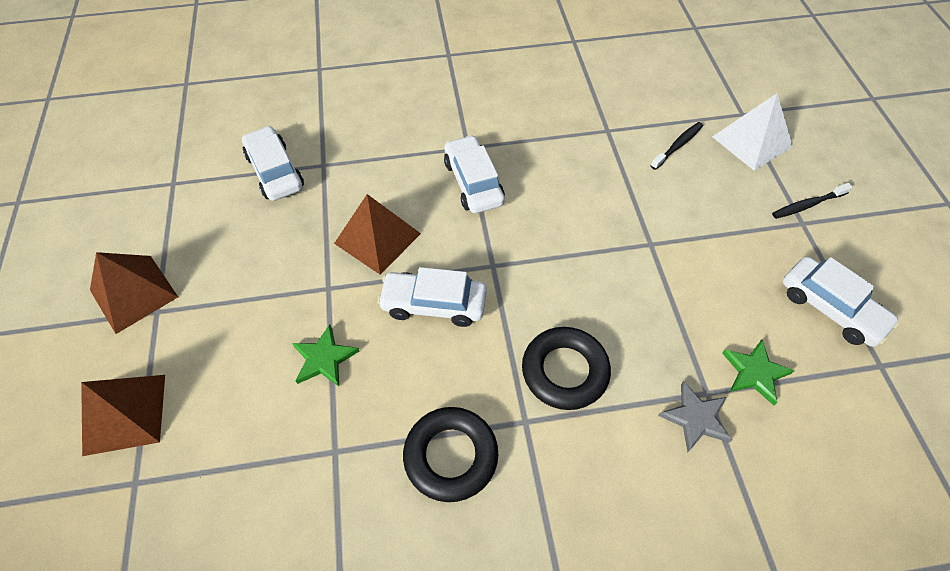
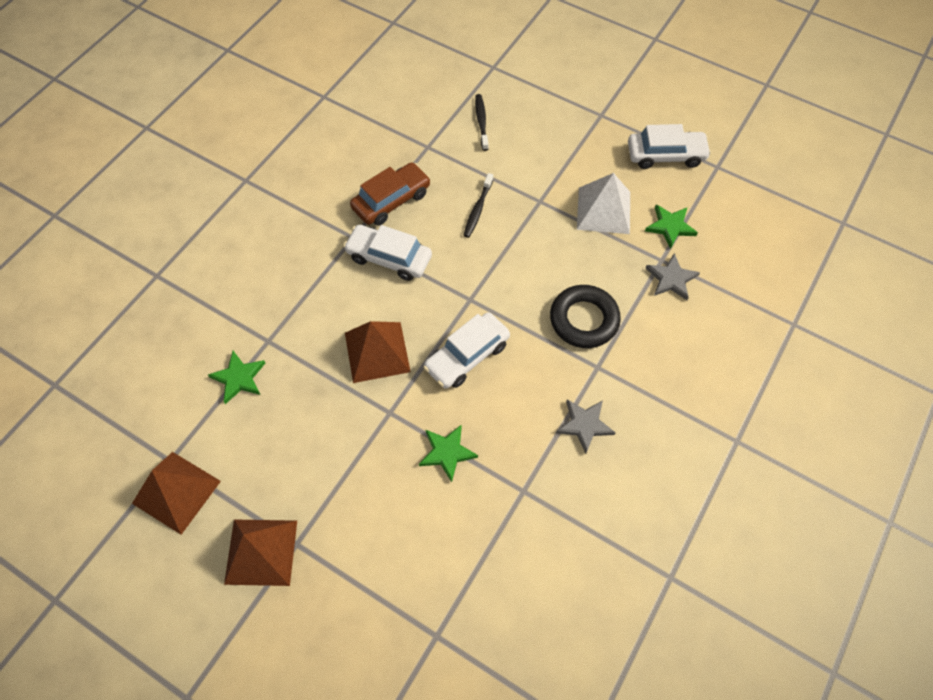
camera: 50 degrees left, 5 degrees up
brown pyramid [81,375,165,456] -> brown pyramid moved to [132,452,221,535]
white car [242,126,304,201] -> green star [208,351,265,404]
black ring [403,407,498,502] -> grey star [556,399,616,454]
white pyramid [712,93,793,171] -> white pyramid moved to [577,173,630,234]
black toothbrush [772,183,852,219] -> black toothbrush moved to [463,173,494,238]
none -> brown car [350,162,431,226]

